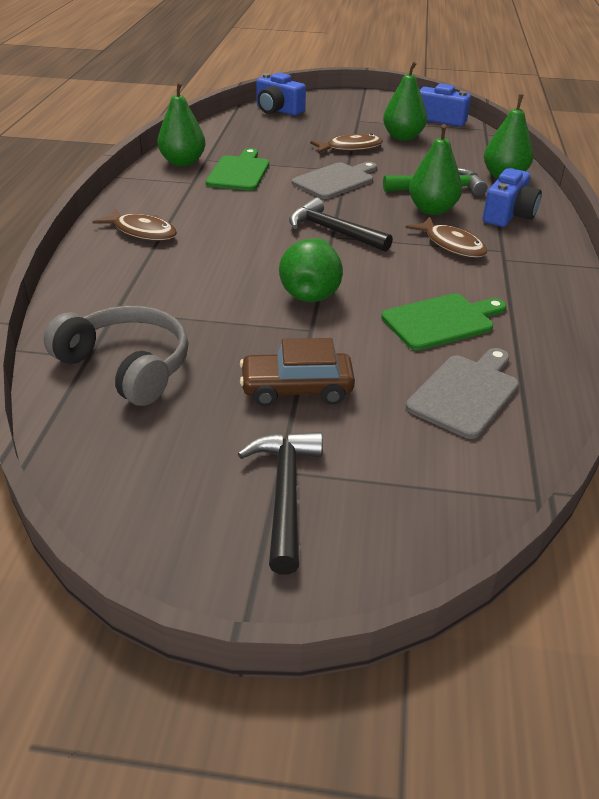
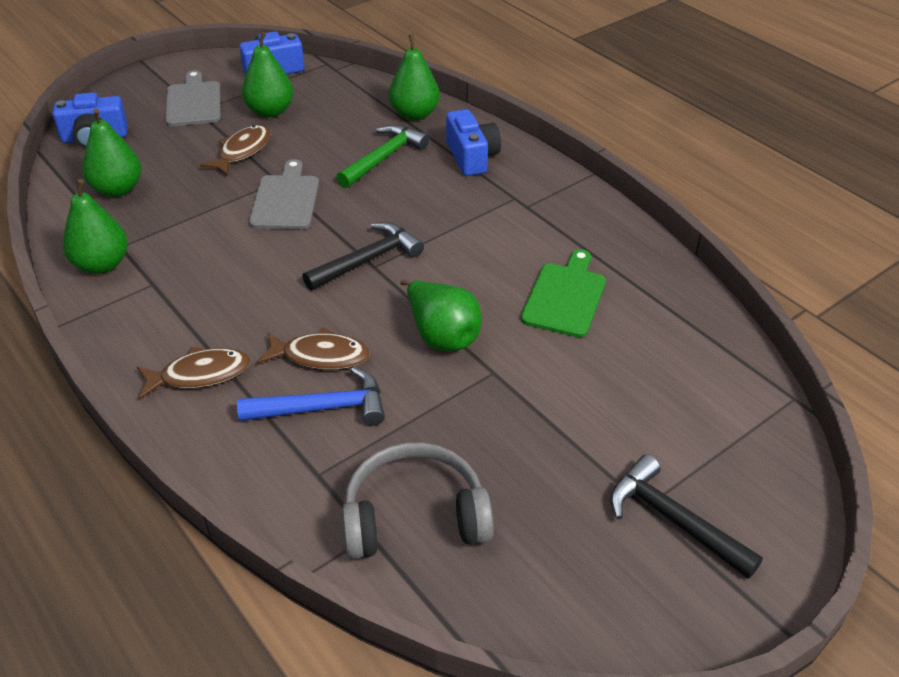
camera: 45 degrees left, 5 degrees up
green cutting board [206,148,269,191] -> none
brown car [240,338,355,406] -> none
black hammer [289,198,393,252] -> black hammer turned 150 degrees clockwise [302,222,424,291]
brown fish [406,217,487,258] -> brown fish moved to [257,327,370,370]
grey cutting board [406,348,519,439] -> grey cutting board moved to [165,70,221,126]
green pear [409,124,462,215] -> green pear moved to [82,108,142,197]
none -> blue hammer [237,367,385,426]

